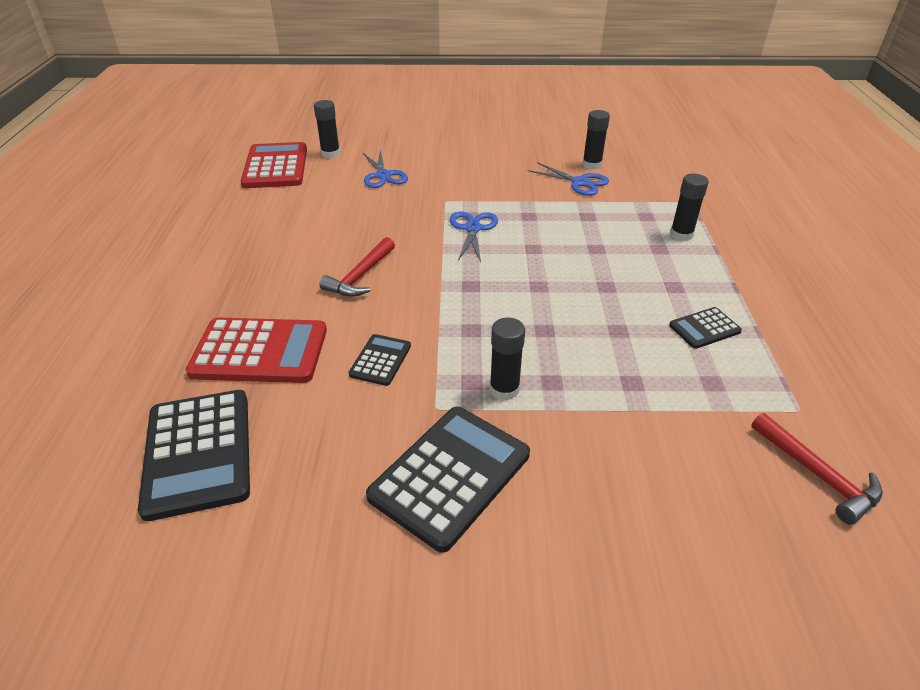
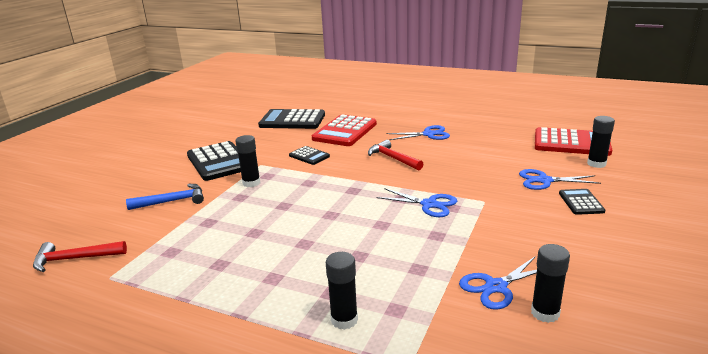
camera: 115 degrees right, 15 degrees down
black calculator [669,307,742,349] -> black calculator moved to [559,189,605,215]
none -> blue hammer [126,184,204,210]
none -> blue scissors [386,125,450,140]

